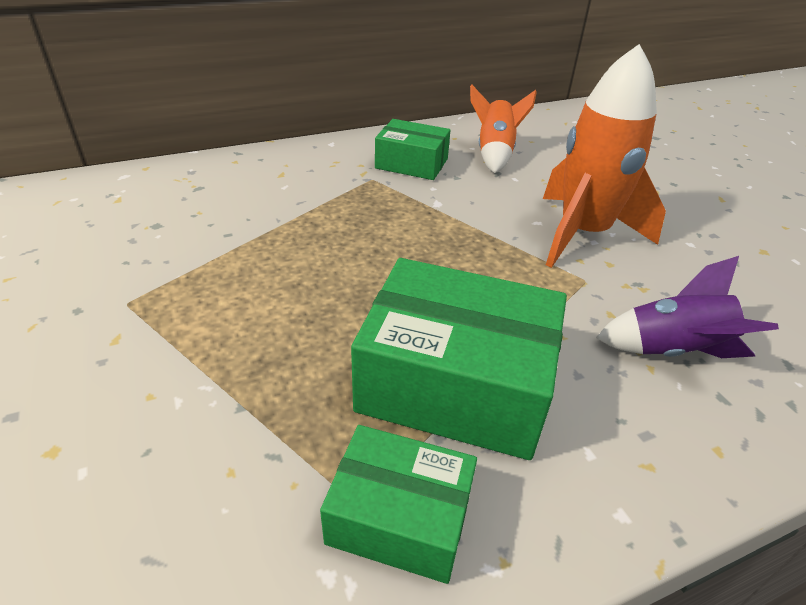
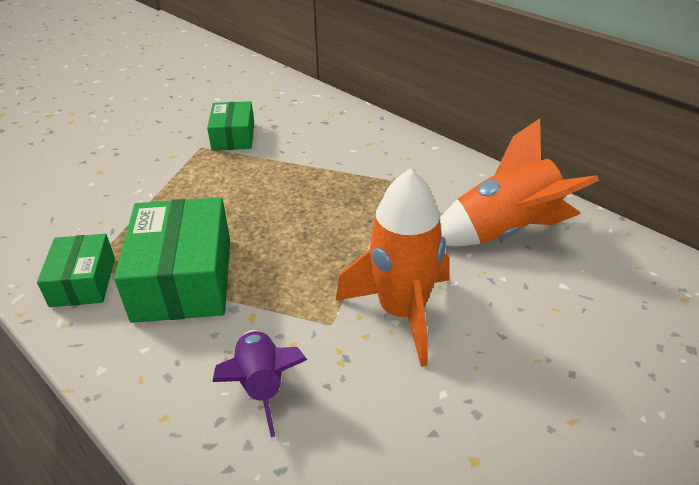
camera: 70 degrees right, 0 degrees up
green box [375,119,451,180] -> green box moved to [207,101,254,151]
orange rocket [470,85,537,173] -> orange rocket [440,118,599,246], size x1.61

